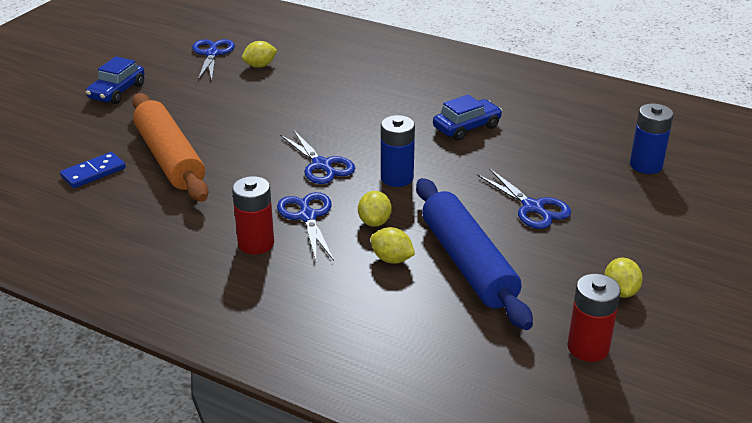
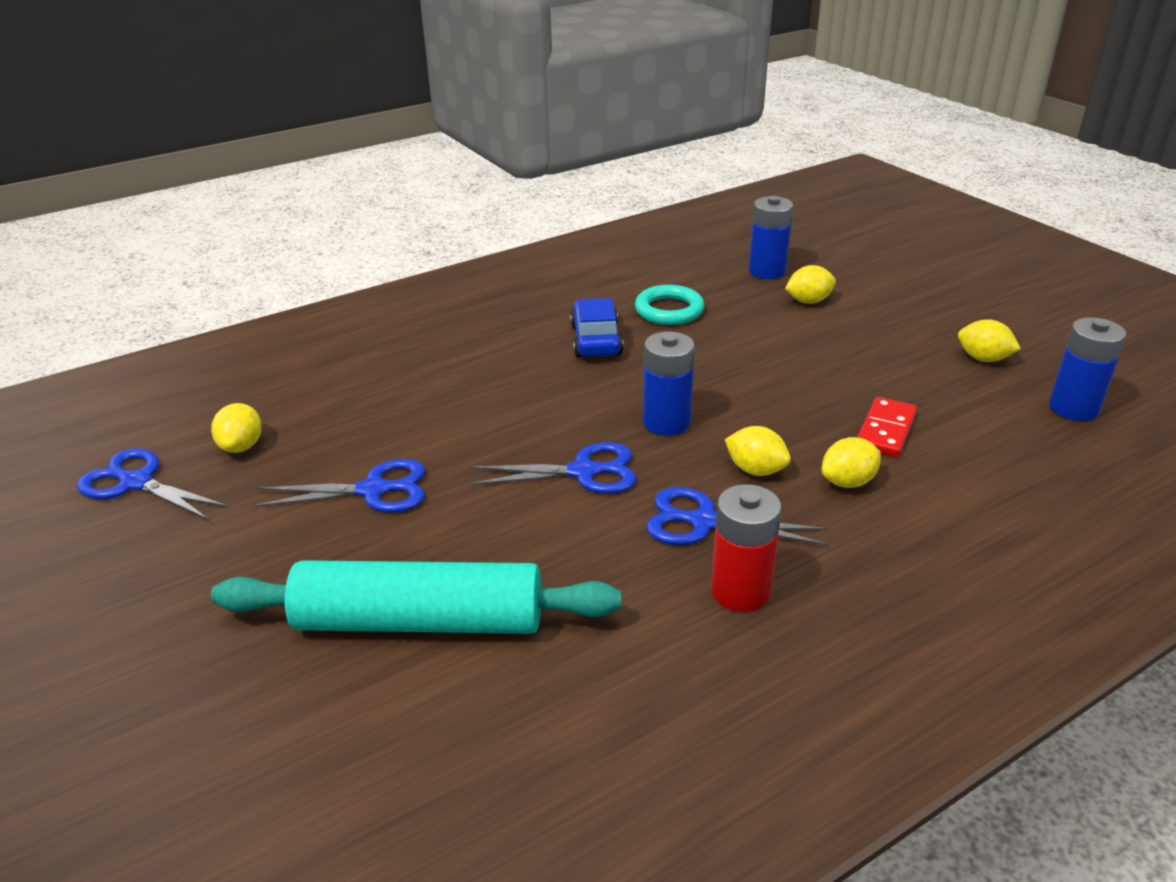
camera: 60 degrees left, 0 degrees up
blue domino [60,152,126,188] -> none
blue car [86,57,145,104] -> none
orange rolling pin [132,93,208,202] -> turquoise rolling pin [211,560,621,634]
blue rolling pin [416,178,533,330] -> red domino [857,397,917,457]
blue scissors [477,168,571,229] -> blue scissors moved to [253,459,425,512]
red battery [567,274,621,362] -> blue battery [1049,317,1126,421]
none -> turquoise ring [635,285,705,325]
none -> yellow lemon [785,265,836,304]

